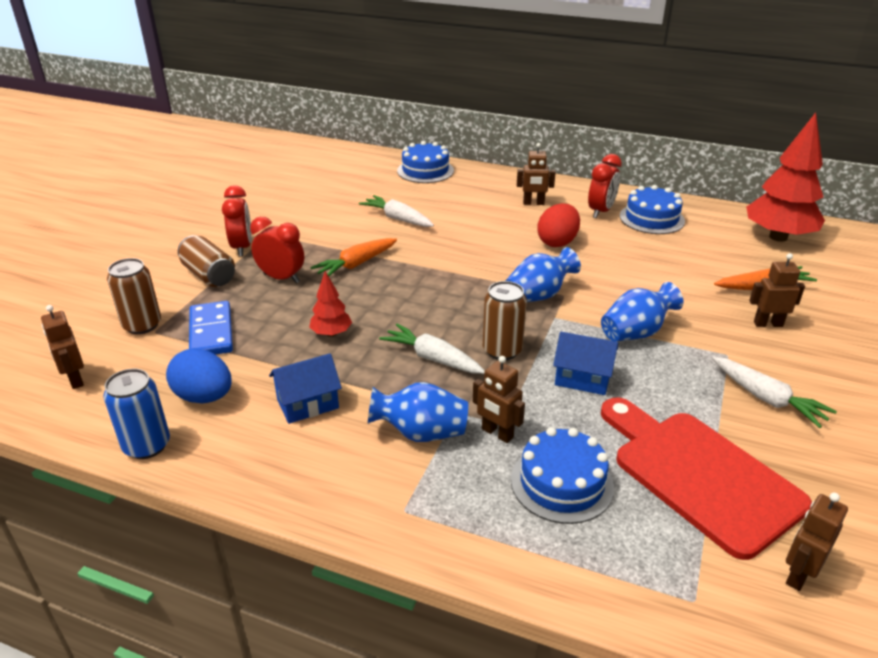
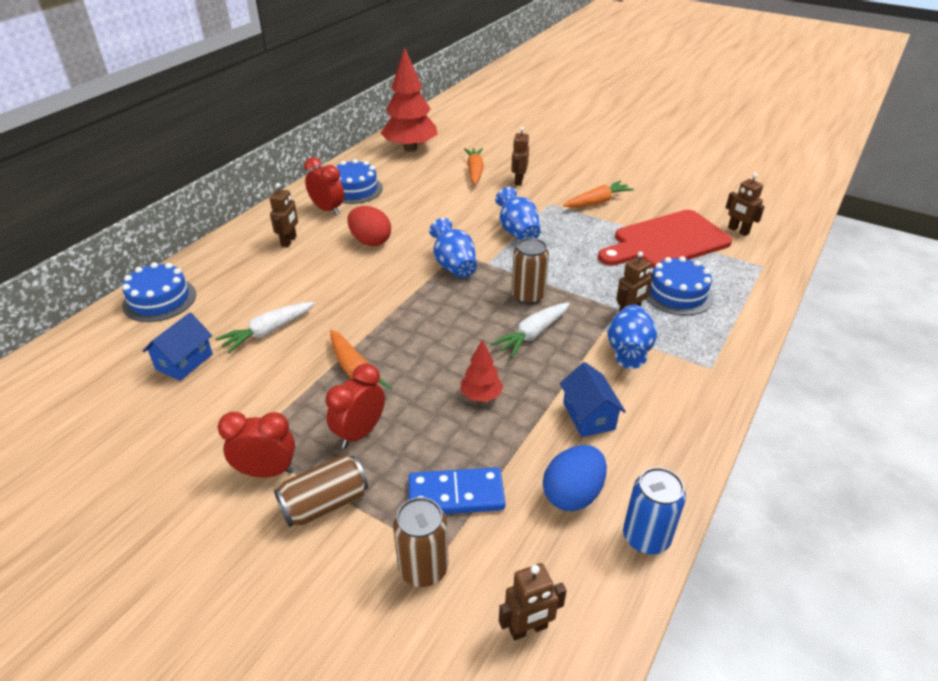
camera: 80 degrees left, 5 degrees up
blue house [553,332,618,395] -> blue house moved to [143,312,213,381]
white carrot [712,357,837,428] -> orange carrot [563,180,634,208]

